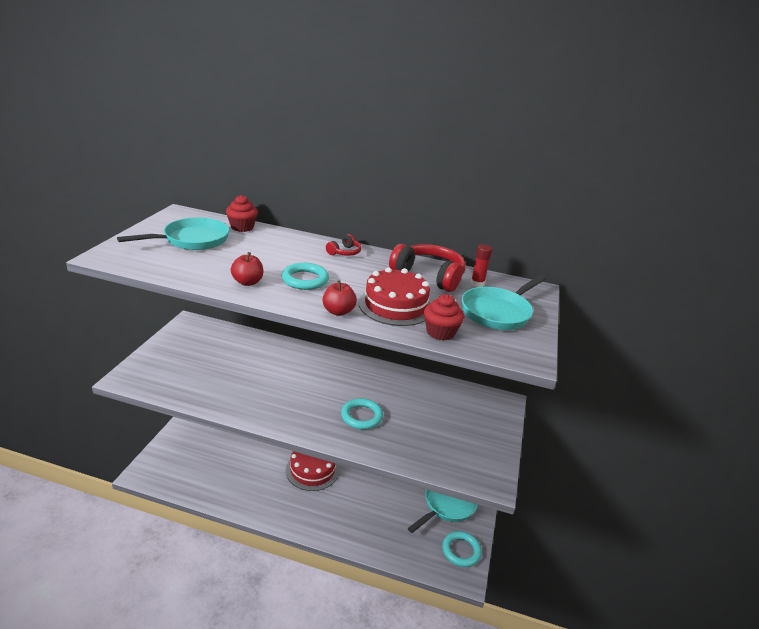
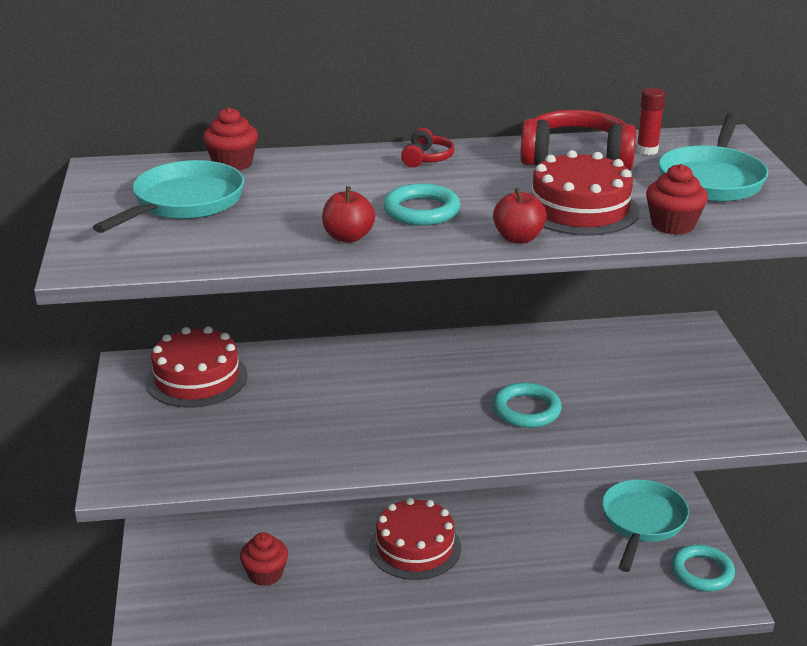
camera: 20 degrees left, 0 degrees up
none -> red cake [146,327,248,408]
none -> red cupcake [240,532,288,586]

